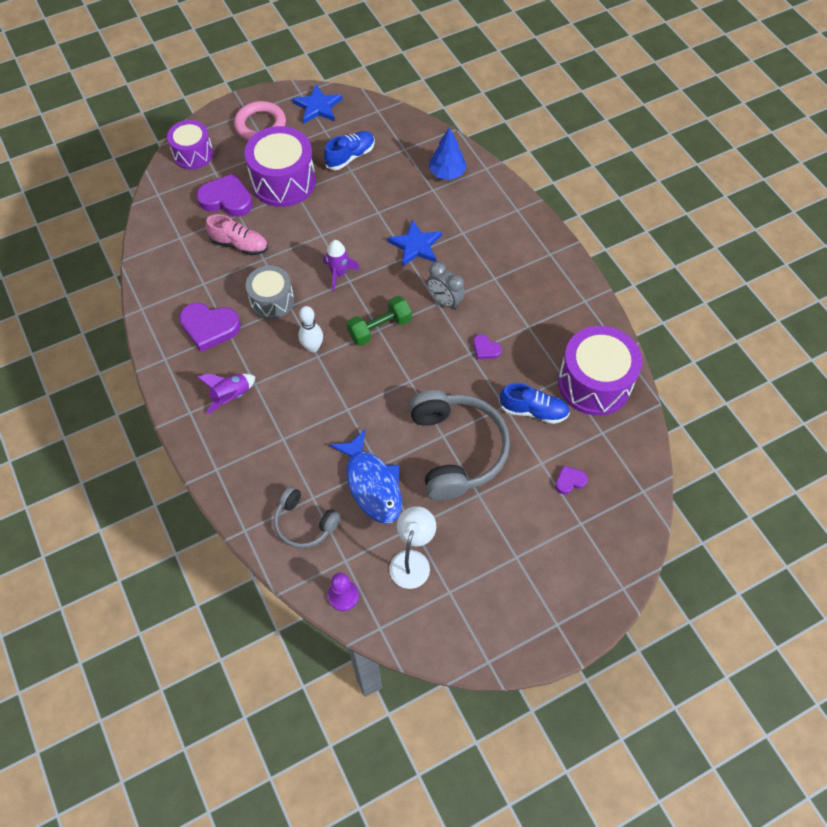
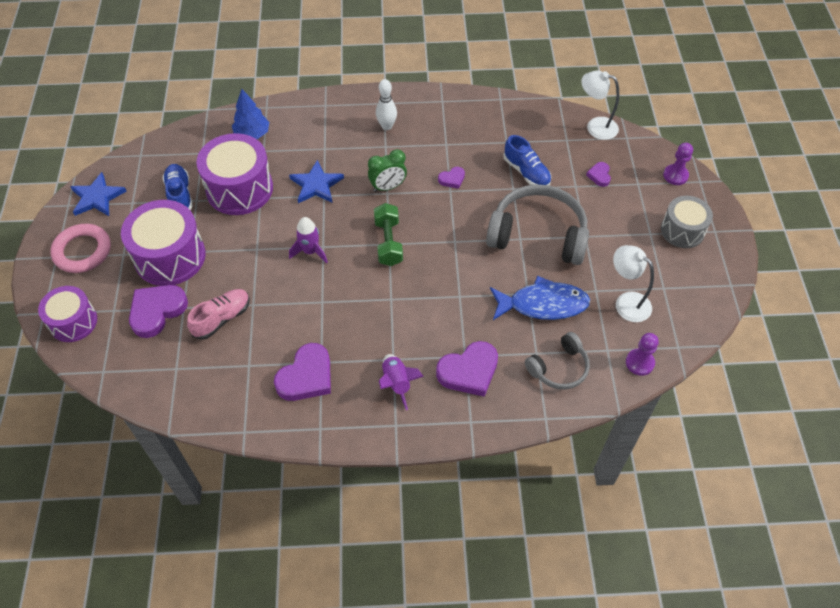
camera: 65 degrees left, 5 degrees down
grey drum [246,266,294,319] -> grey drum moved to [661,196,713,248]
white bowling pin [298,306,323,353] -> white bowling pin moved to [376,79,397,130]
grey clock [427,262,465,310] -> green clock [368,149,407,192]
blue shoe [499,383,570,424] -> blue shoe turned 105 degrees clockwise [503,135,551,185]
purple drum [558,326,642,416] -> purple drum moved to [197,133,273,215]
none -> purple heart [436,341,498,397]
none -> white lamp [581,70,619,140]
none -> purple pawn [663,143,693,185]

